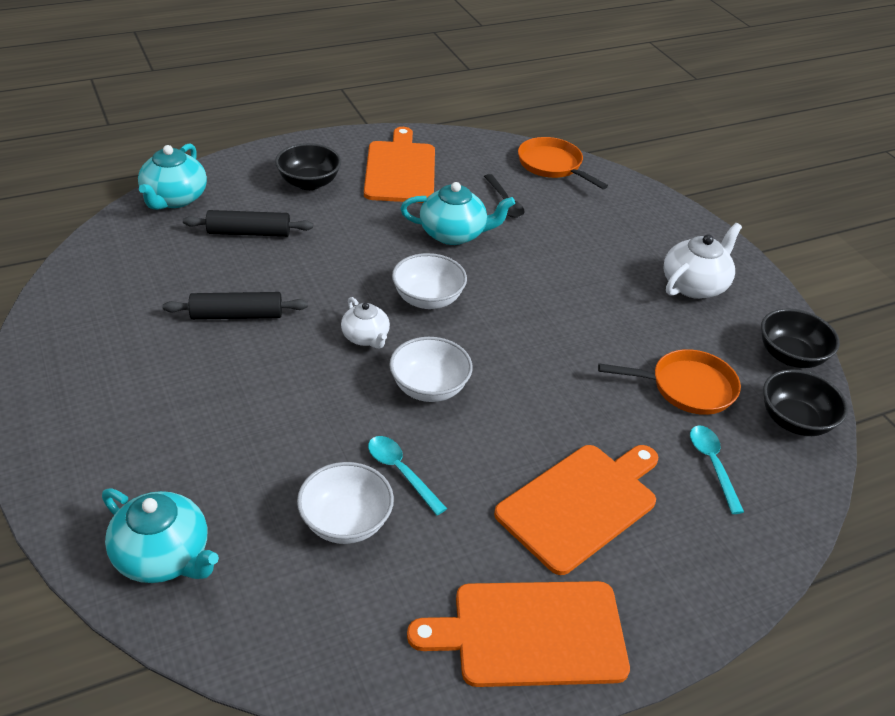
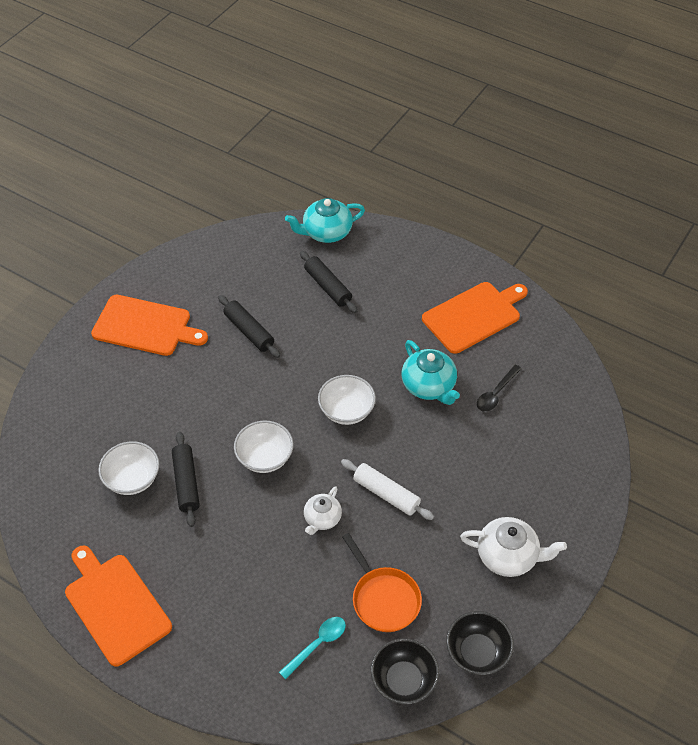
camera: 60 degrees right, 10 degrees up
turquoise teapot [102,488,219,583] -> none
black bowl [275,143,341,190] -> none
white teapot [341,297,390,349] -> white teapot moved to [304,486,342,535]
turquoise spoon [368,436,447,515] -> black rolling pin [172,432,200,527]
orange cutting board [494,445,658,575] -> orange cutting board moved to [91,295,208,356]
orange pan [518,137,608,189] -> none
none -> white rolling pin [341,459,434,520]

